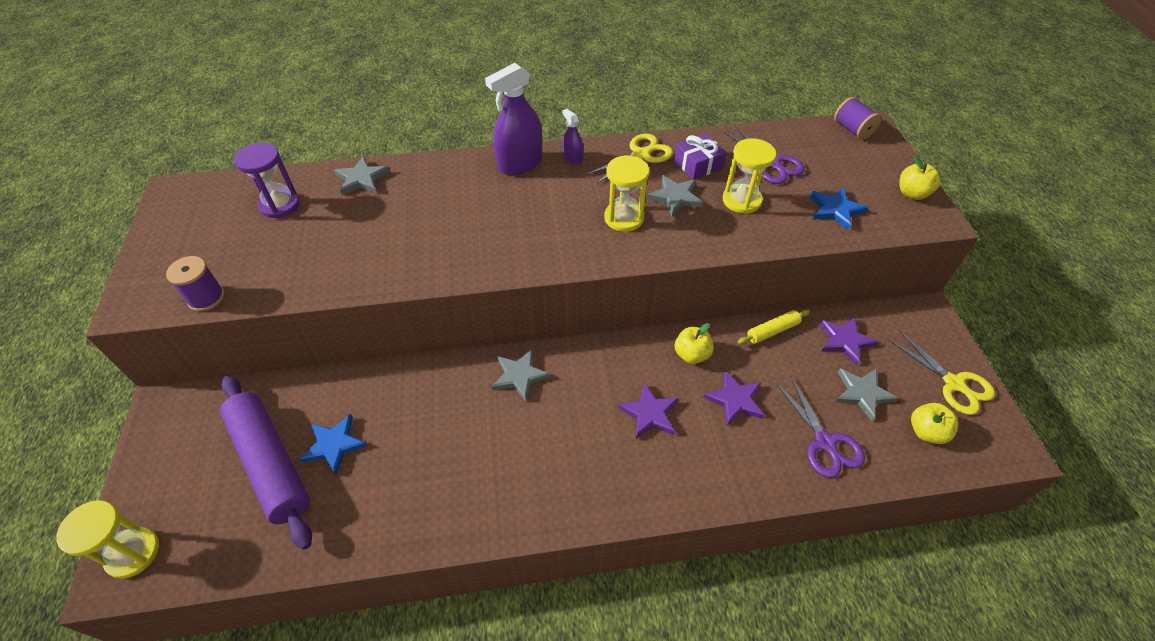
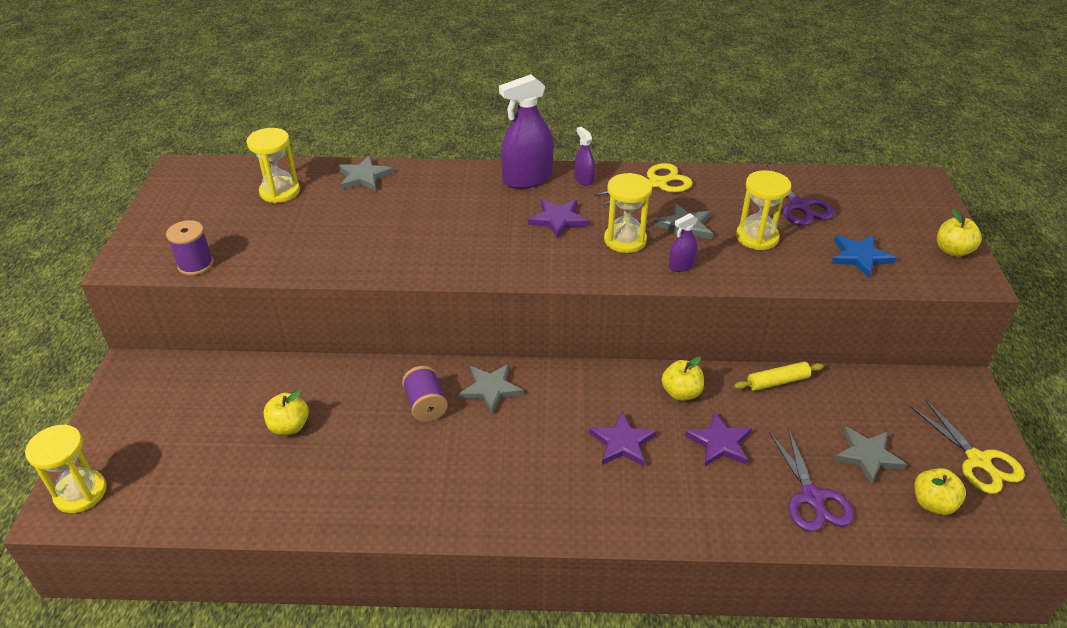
camera: 10 degrees right, 10 degrees down
purple rolling pin [220,375,312,550] -> none
purple hourglass [234,143,300,218] -> yellow hourglass [246,128,300,203]
blue star [299,414,367,475] -> yellow apple [263,391,309,435]
purple gift [674,133,726,180] -> none
purple star [820,317,878,365] -> purple star moved to [528,199,588,239]
purple spool [834,97,881,140] -> purple spool moved to [402,366,448,422]
none -> purple spray bottle [669,213,698,272]

